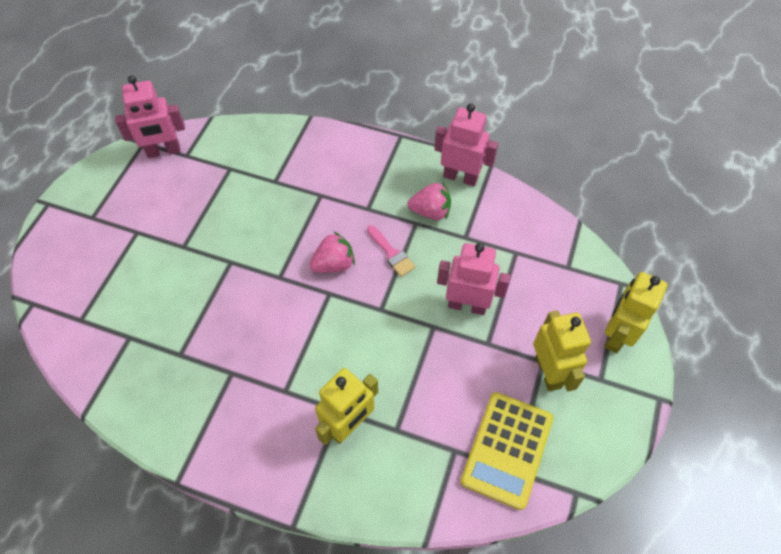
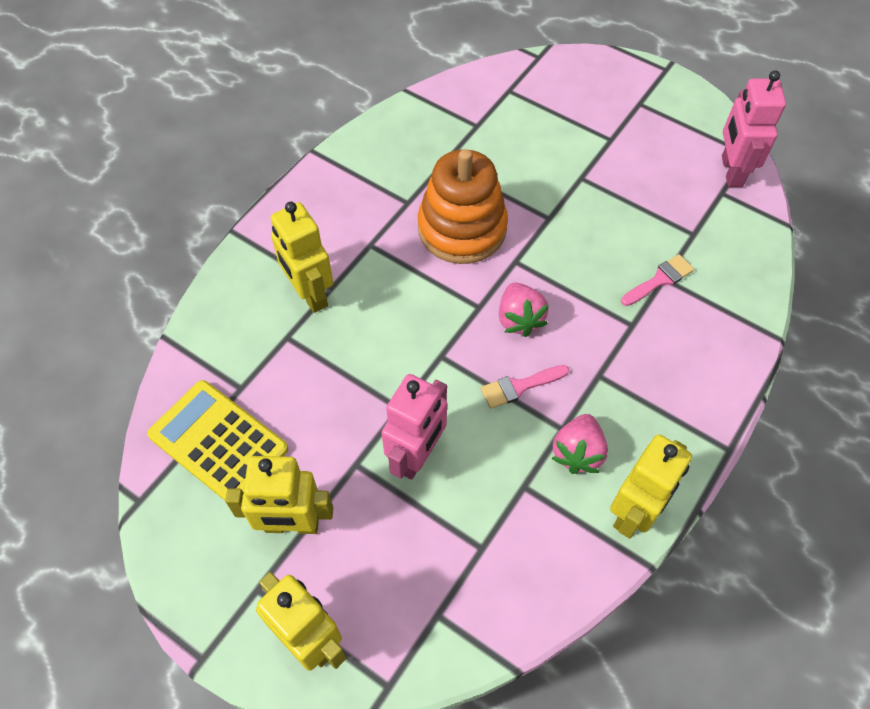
camera: 105 degrees right, 0 degrees up
pink robot [434,104,498,186] -> yellow robot [610,434,692,539]
none -> orange stacking toy [418,149,508,264]
none -> pink brush [621,254,694,306]

